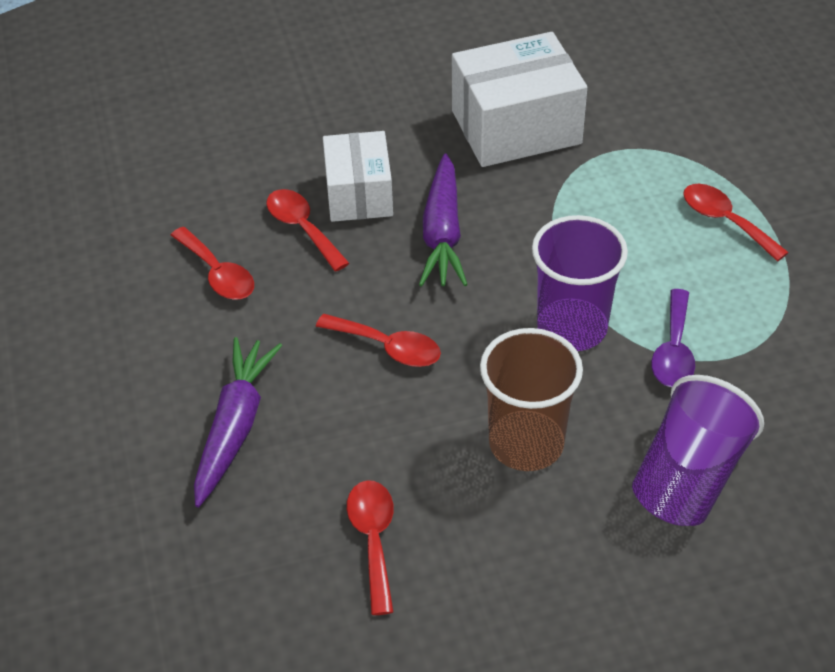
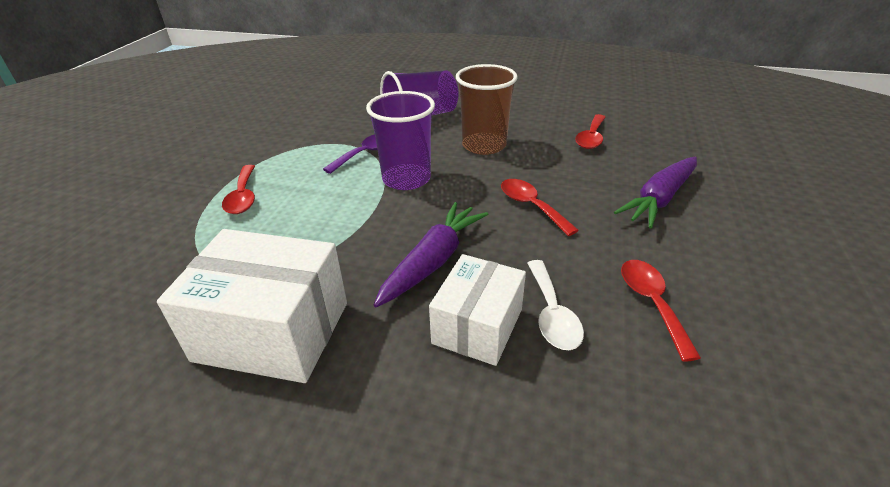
camera: 150 degrees left, 10 degrees down
red spoon [266,189,350,271] -> white spoon [527,260,584,350]

